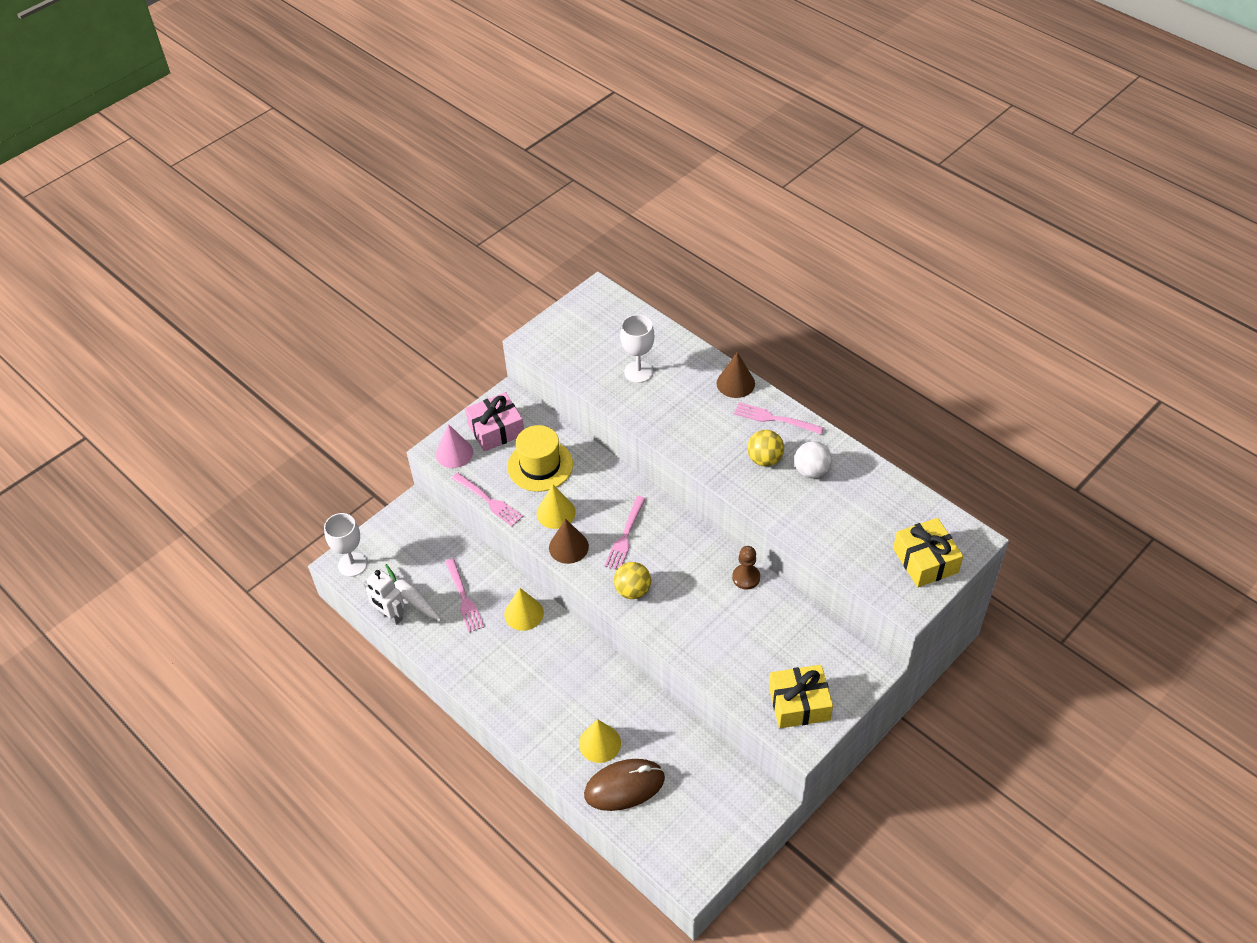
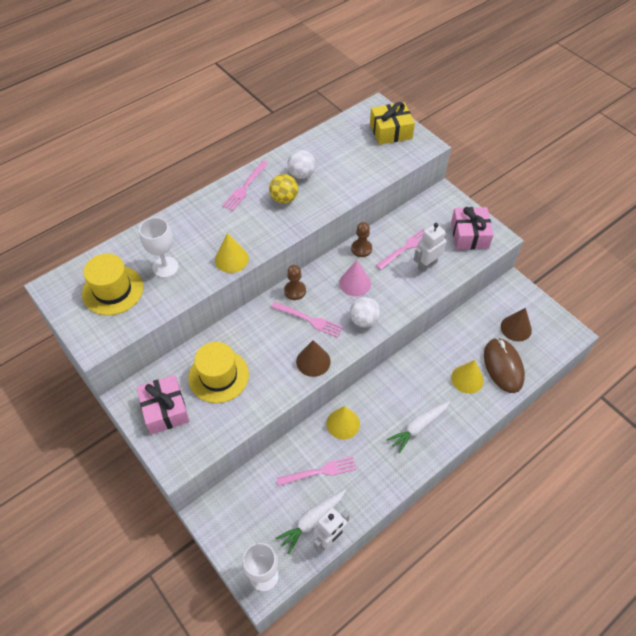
camera: 85 degrees left, 5 degrees up
pink cone [436,424,473,468] -> pink cone moved to [339,260,371,296]
pink fork [452,473,523,526] -> pink fork moved to [376,228,425,270]
yellow cone [537,484,576,529] -> yellow cone moved to [215,233,249,273]
yellow ball [614,562,651,599] -> white ball [350,297,380,328]
brown cone [717,352,755,398] -> brown cone moved to [501,308,532,341]
yellow gift [769,665,833,728] -> pink gift [451,207,493,249]
none -> yellow hat [82,254,143,315]
none -> brown pawn [284,265,306,300]
none -> white carrot [386,401,450,453]
none -> white robot [414,223,447,272]

